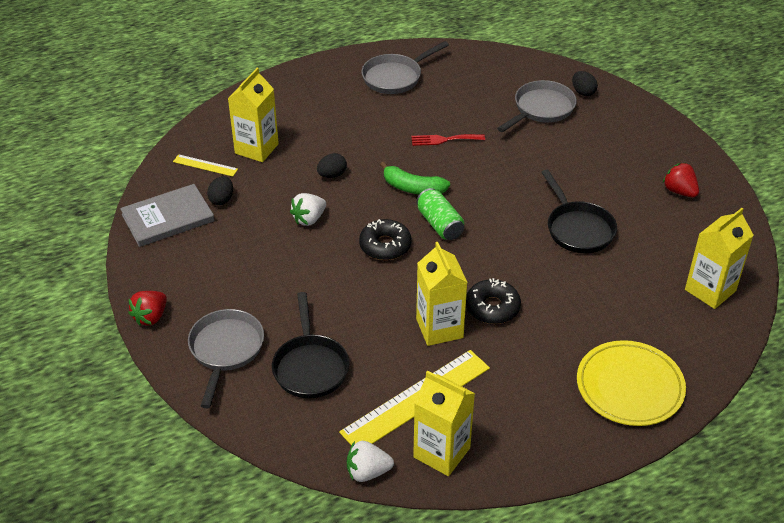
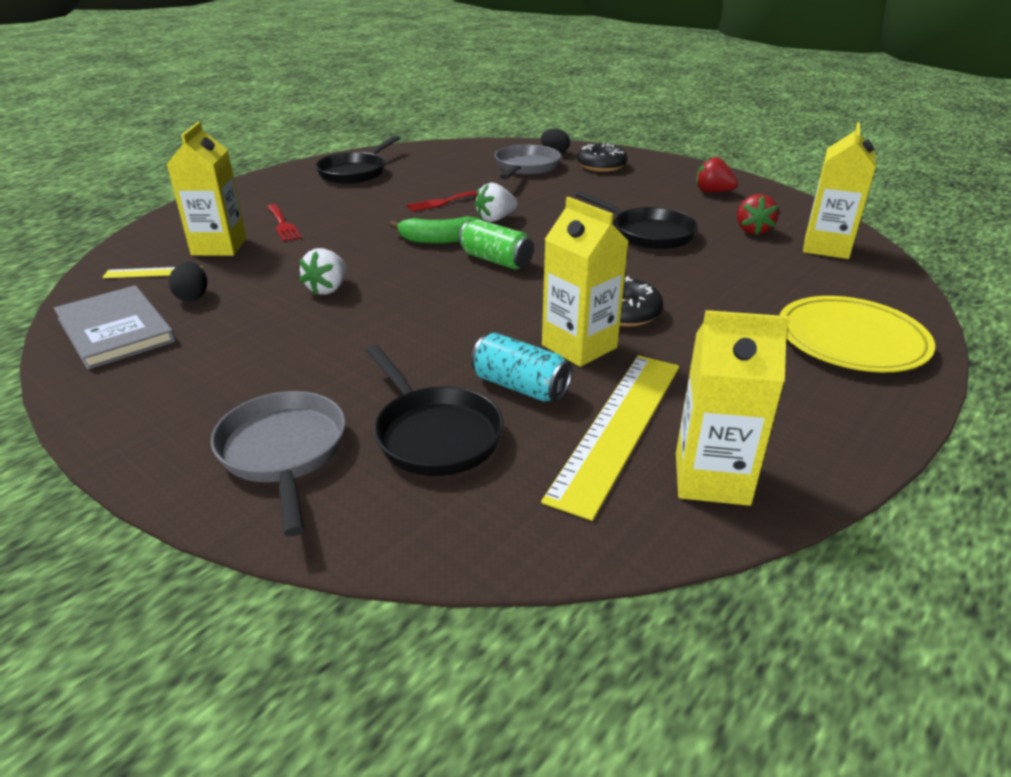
camera: 25 degrees left, 10 degrees down
grey book [120,184,215,247] -> grey book turned 75 degrees counterclockwise [54,285,176,370]
red strawberry [128,291,167,326] -> red strawberry moved to [737,194,778,235]
black egg [317,153,347,178] -> none
white strawberry [347,441,394,482] -> white strawberry moved to [475,183,518,222]
black donut [359,219,412,260] -> black donut moved to [577,144,627,172]
grey pan [361,41,449,94] -> black pan [316,135,400,184]
none -> red fork [267,204,302,242]
none -> turquoise can [471,333,573,402]

